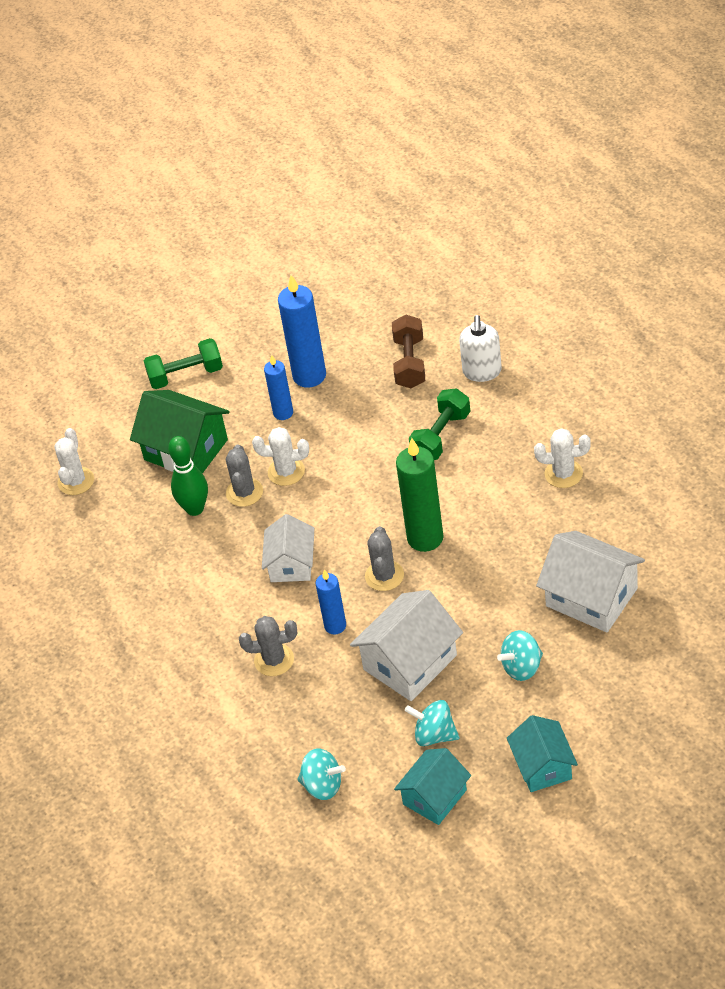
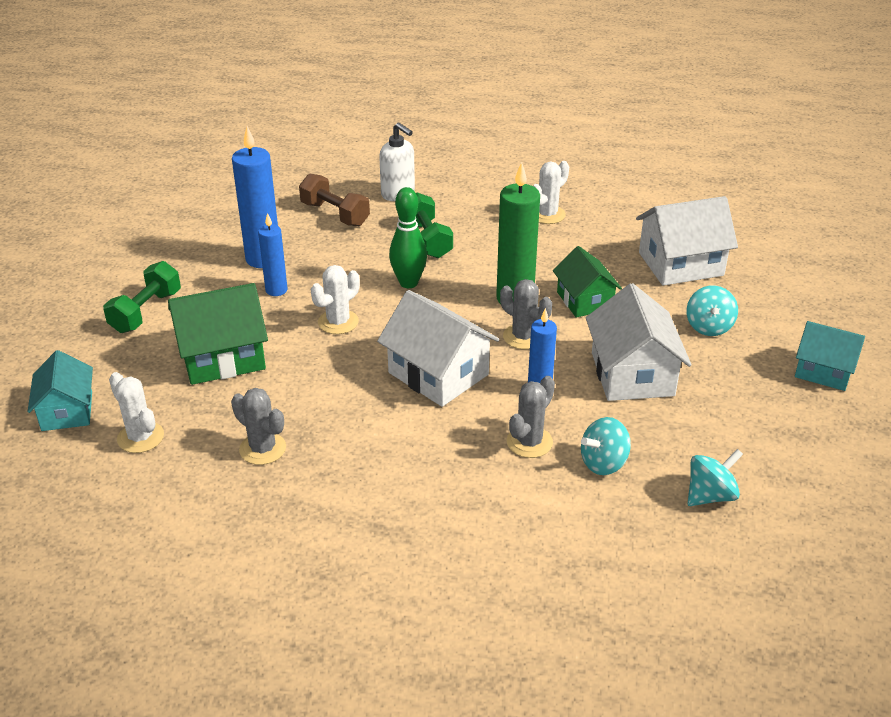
camera: 55 degrees left, 10 degrees down
green bowling pin [168,436,208,516] -> green bowling pin moved to [389,187,427,288]
grey cactus [226,444,263,507] -> grey cactus moved to [231,388,286,465]
white house [262,514,315,582] -> white house [377,290,499,407], size x1.52
turquoise house [394,748,471,825] -> turquoise house moved to [28,350,93,431]
turquoise spinning top [405,700,459,746] -> turquoise spinning top moved to [581,417,631,475]
none -> green house [553,246,622,318]

